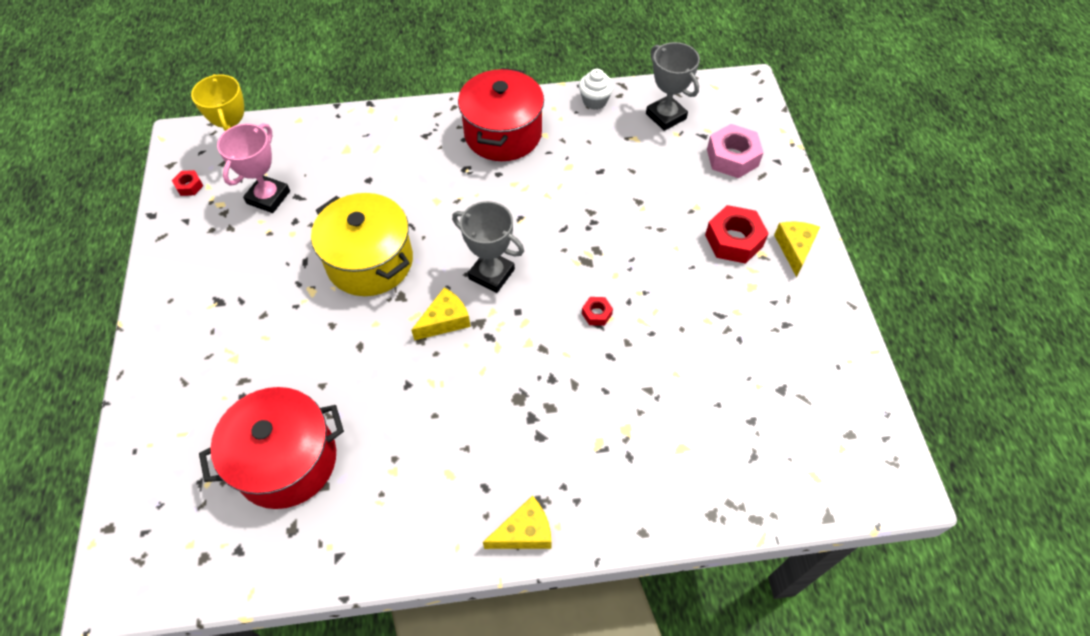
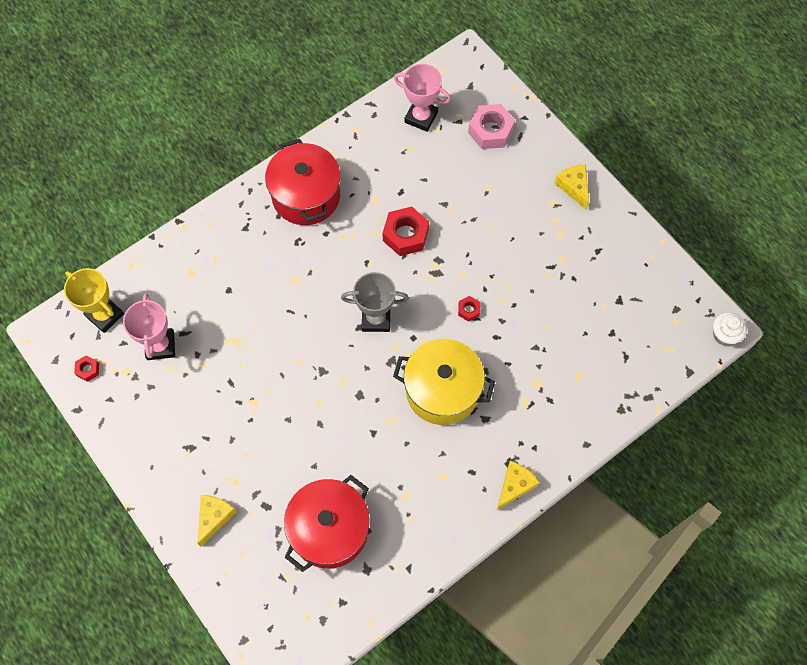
camera: 30 degrees left, 10 degrees up
yellow pot [311,193,413,296] -> yellow pot moved to [393,339,495,425]
yellow cheese [411,287,471,341] -> yellow cheese moved to [198,495,237,547]
white cupcake [579,69,614,110] -> white cupcake moved to [713,312,747,346]
grey trophy [646,42,700,131] -> pink trophy [394,64,451,132]
red nut [705,205,769,264] -> red nut moved to [383,206,429,256]

